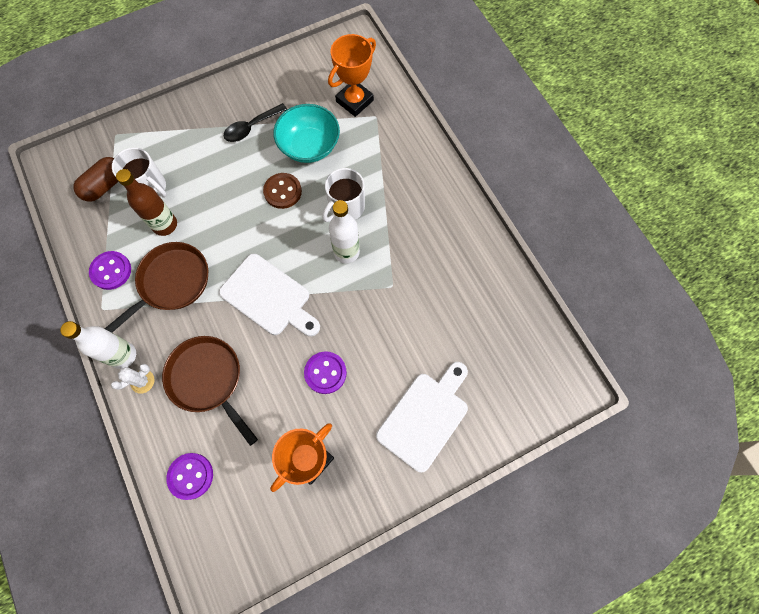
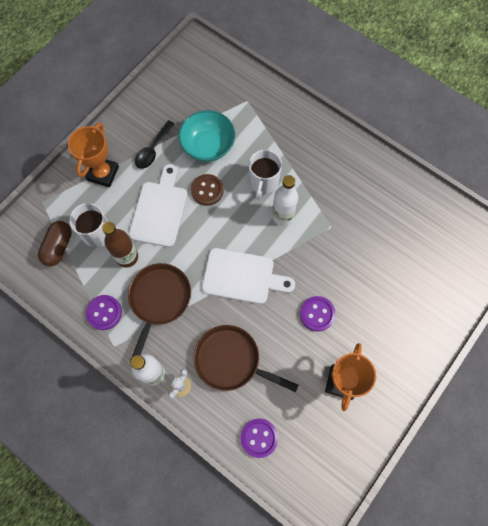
camera: 25 degrees left, 0 degrees up
orange trophy [328,34,376,117] -> orange trophy moved to [68,123,119,187]
white cutting board [376,362,468,472] -> white cutting board moved to [129,164,187,247]

